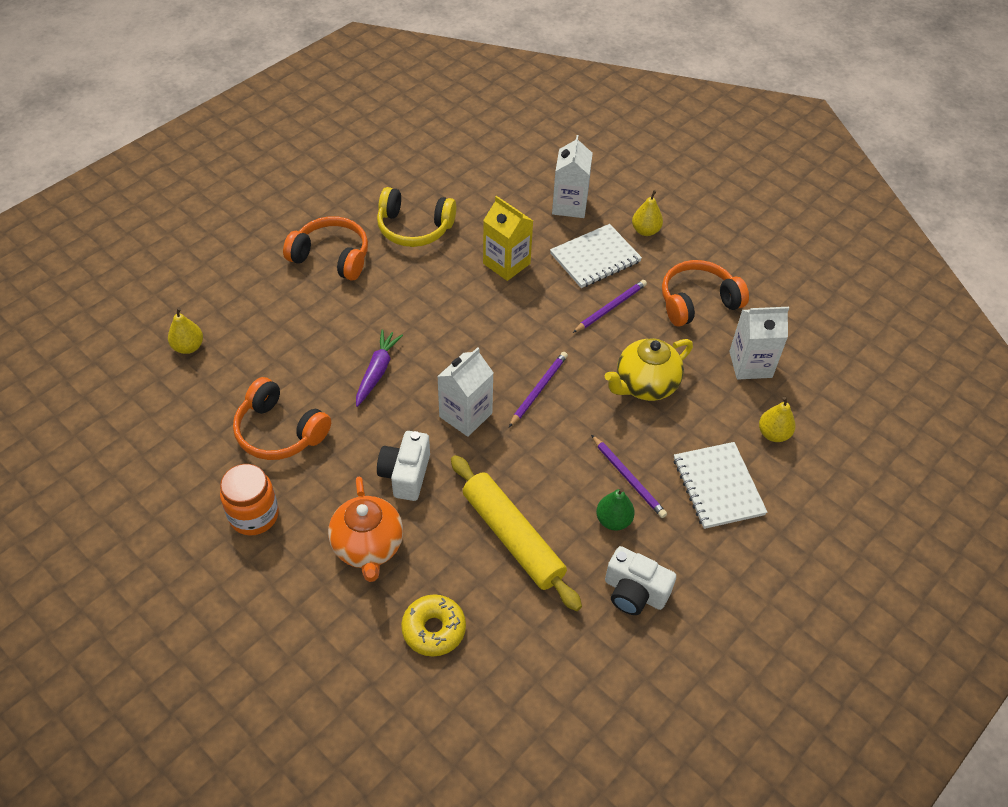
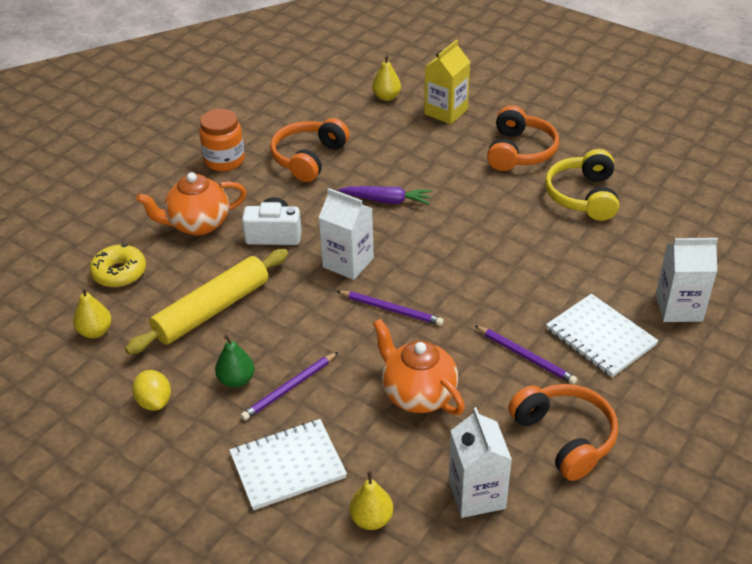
camera: 85 degrees right, 10 degrees down
yellow carton [483,196,533,281] -> yellow carton moved to [424,40,470,124]
yellow teapot [605,338,693,401] -> orange teapot [373,319,465,415]
white camera [605,546,676,615] -> yellow lemon [132,370,171,411]
yellow pear [632,190,663,236] -> yellow pear moved to [73,287,112,338]

